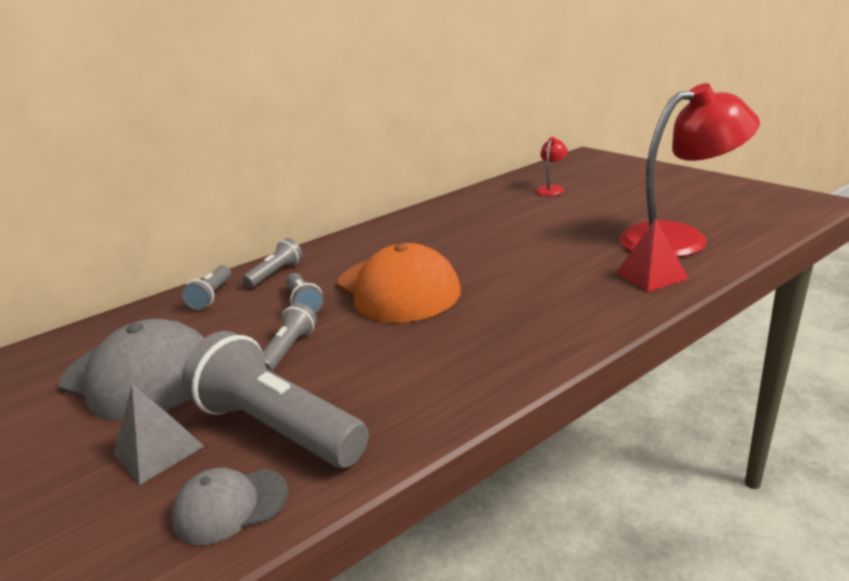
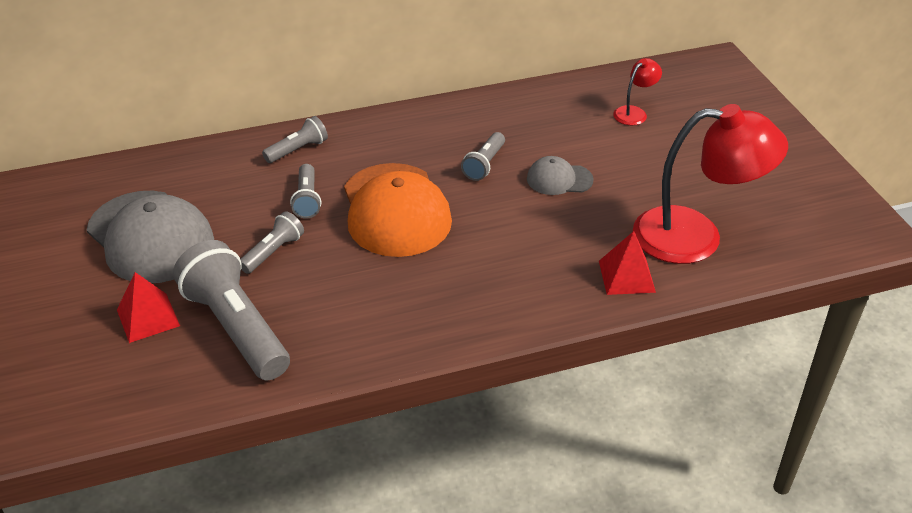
camera: 15 degrees right, 15 degrees up
grey pyramid [114,384,204,485] -> red pyramid [117,272,180,343]
grey cap [171,468,288,545] -> grey cap moved to [527,156,594,195]
grey flashlight [181,265,231,310] -> grey flashlight moved to [461,132,505,181]

